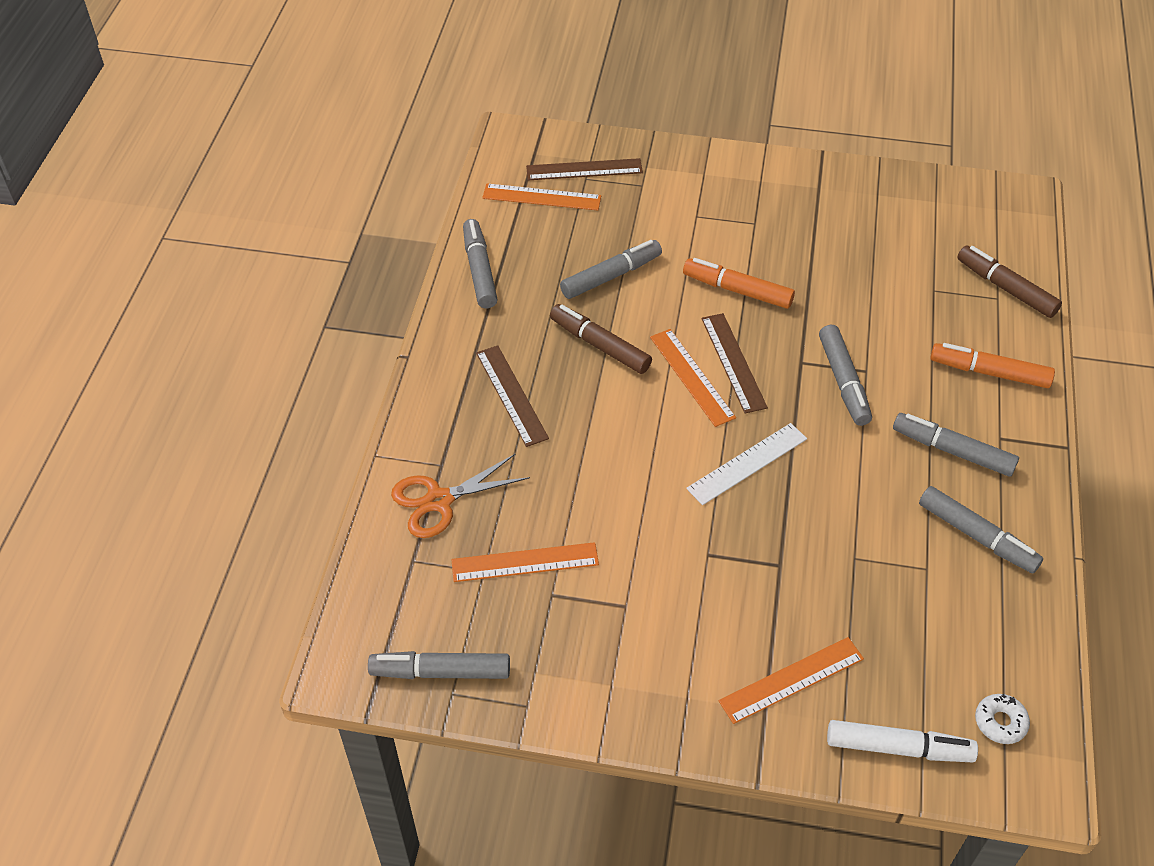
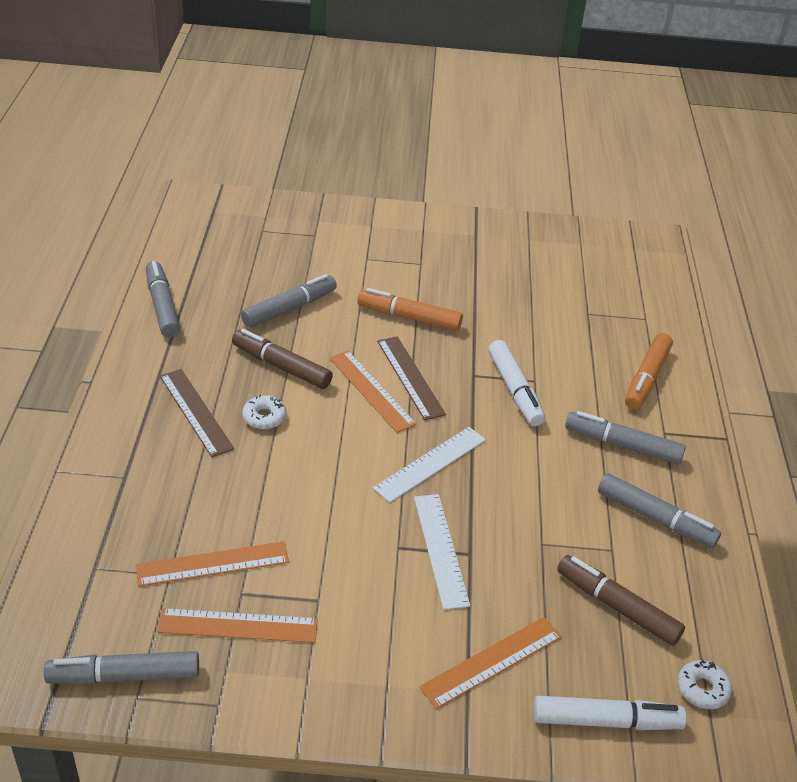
camera: 10 degrees left, 10 degrees down
orange scissors [391,454,530,538] -> none
orange ruler [482,184,601,211] -> orange ruler moved to [157,608,318,643]
brown ruler [526,158,643,180] -> none
grey marker [819,325,872,426] -> white marker [488,340,545,426]
orange marker [930,343,1055,388] -> orange marker turned 75 degrees counterclockwise [625,333,673,410]
brown marker [957,245,1062,318] -> brown marker moved to [557,555,685,646]
none -> white donut [242,395,286,429]
none -> white ruler [414,494,470,610]

